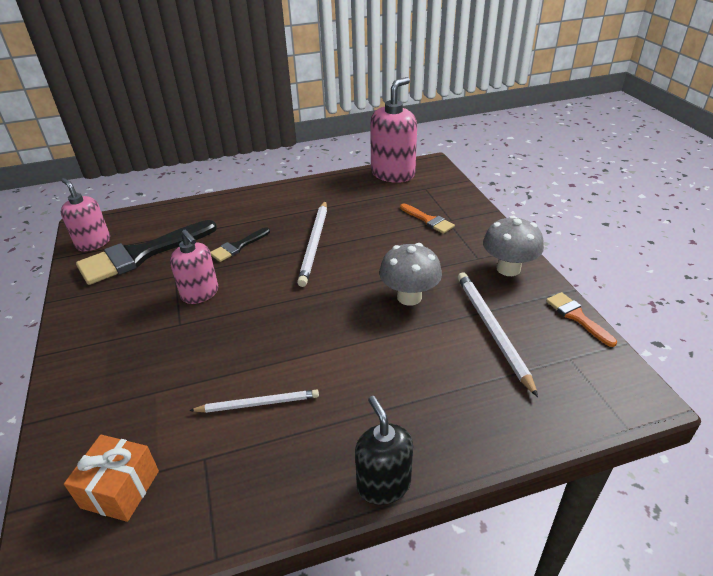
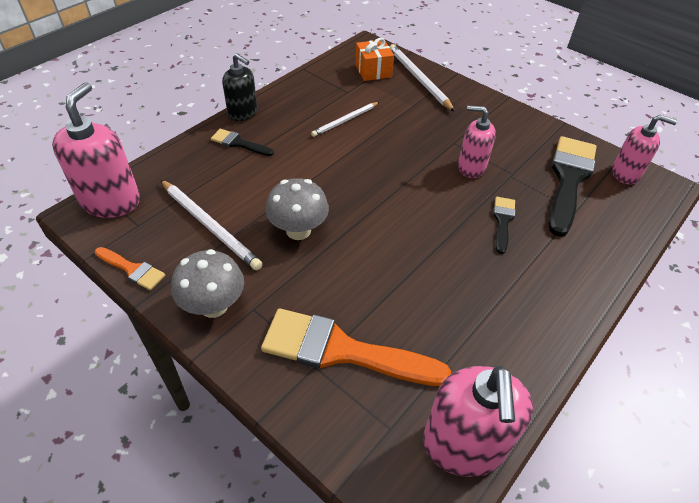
camera: 145 degrees right, 10 degrees up
white pencil [297,201,327,287] -> white pencil moved to [389,44,455,112]
orange brush [400,204,455,234] -> orange brush [261,309,451,386], size x2.04
none -> pink soap dispenser [52,82,140,218]
none -> black brush [211,129,274,156]

